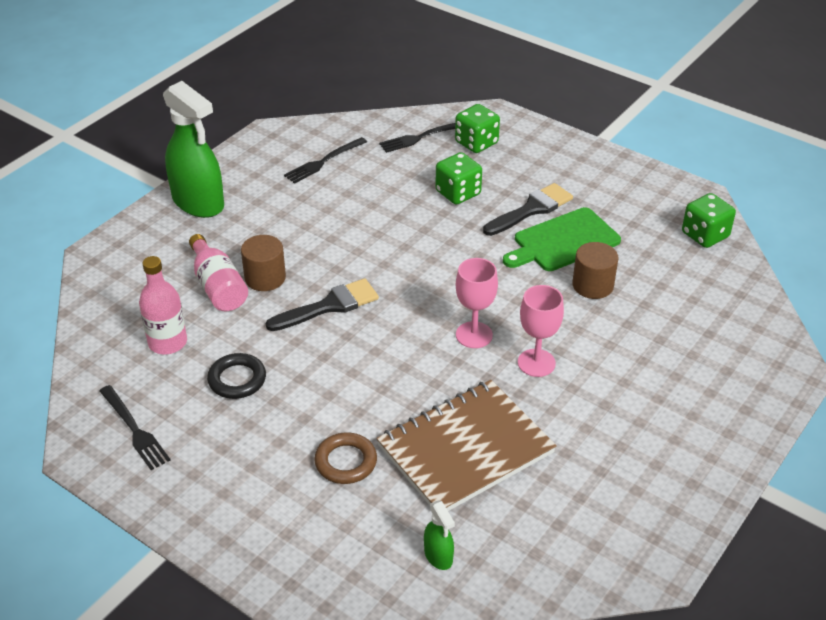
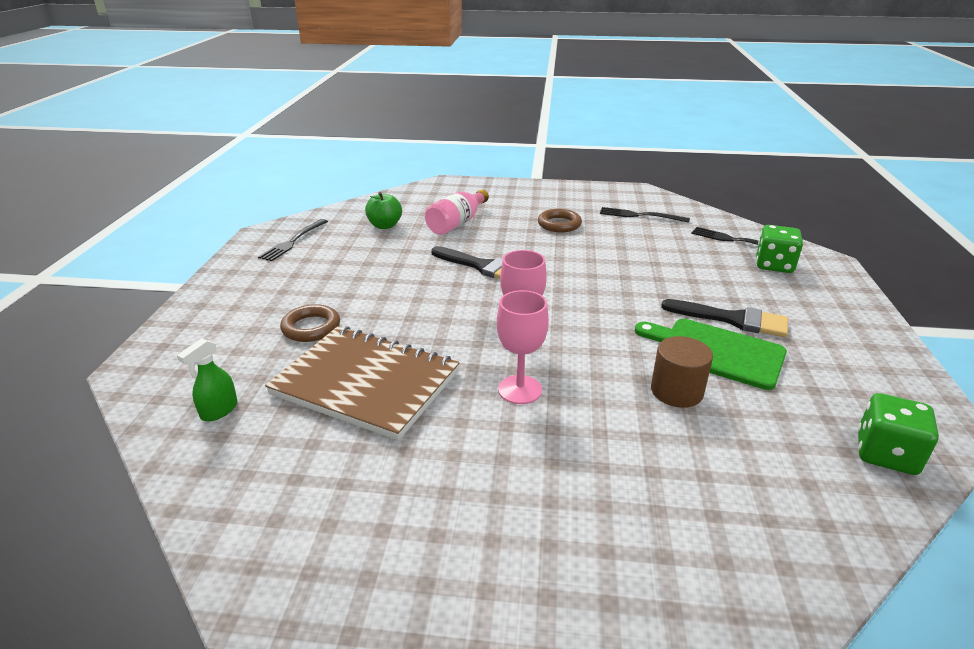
camera: 60 degrees right, 10 degrees down
pink bottle [139,256,187,354] -> green apple [365,192,402,229]
green spray bottle [163,81,224,218] -> none
black ring [207,353,266,399] -> none
brown cylinder [241,235,286,291] -> none
green dice [435,152,482,205] -> none
none -> brown ring [538,209,582,232]

